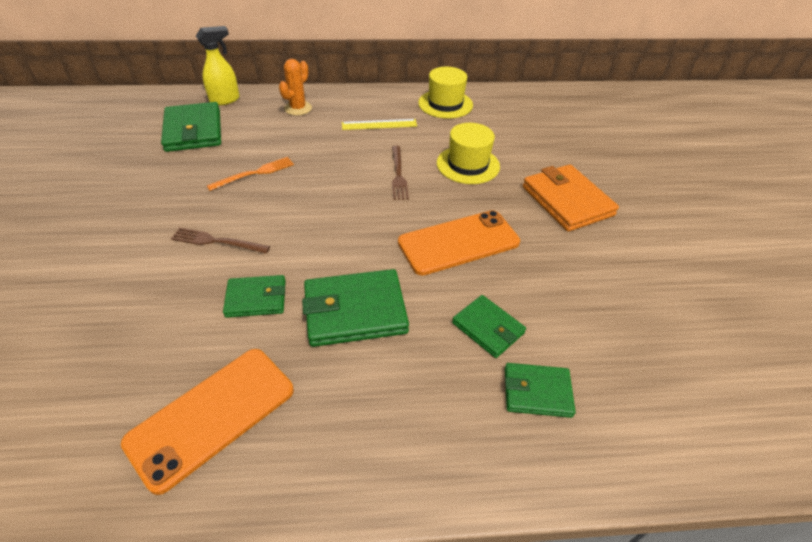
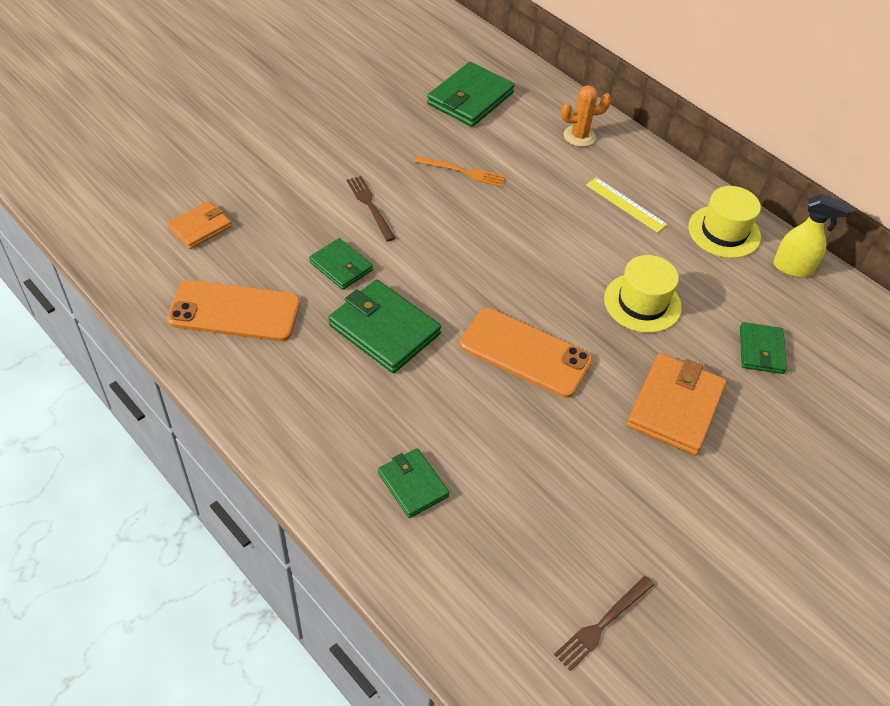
camera: 50 degrees right, 5 degrees up
yellow spray bottle [196,26,240,105] -> yellow spray bottle moved to [773,194,852,278]
brown fork [392,146,409,200] -> brown fork moved to [554,576,654,671]
green wallet [452,295,526,358] -> green wallet moved to [740,322,787,374]
none -> orange wallet [167,201,232,249]

